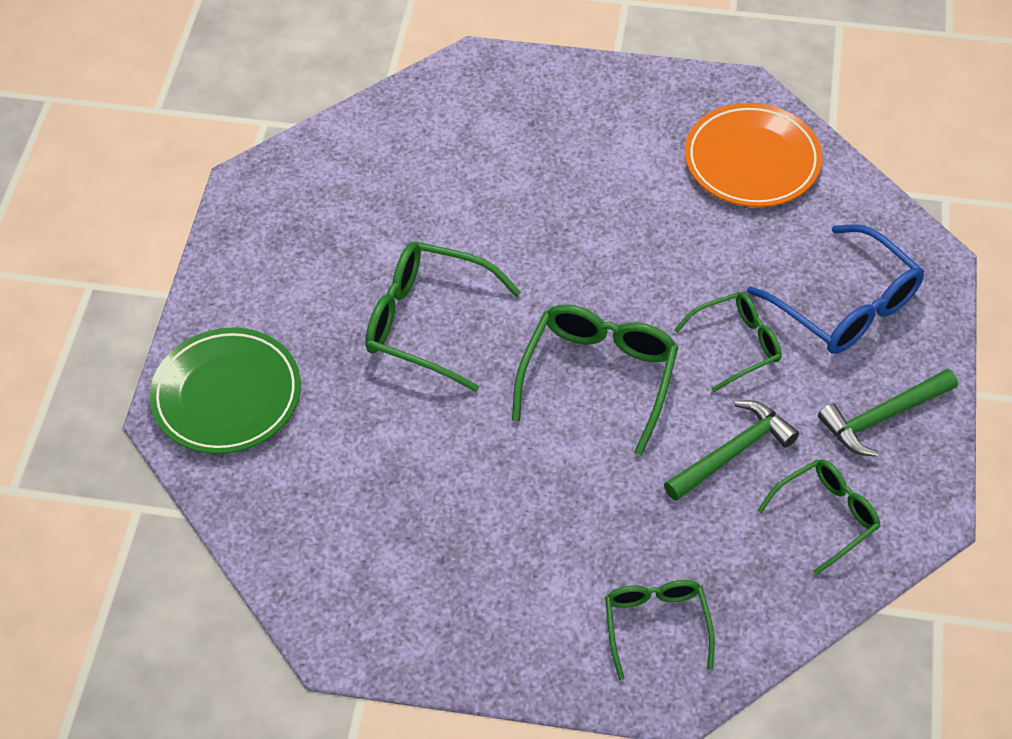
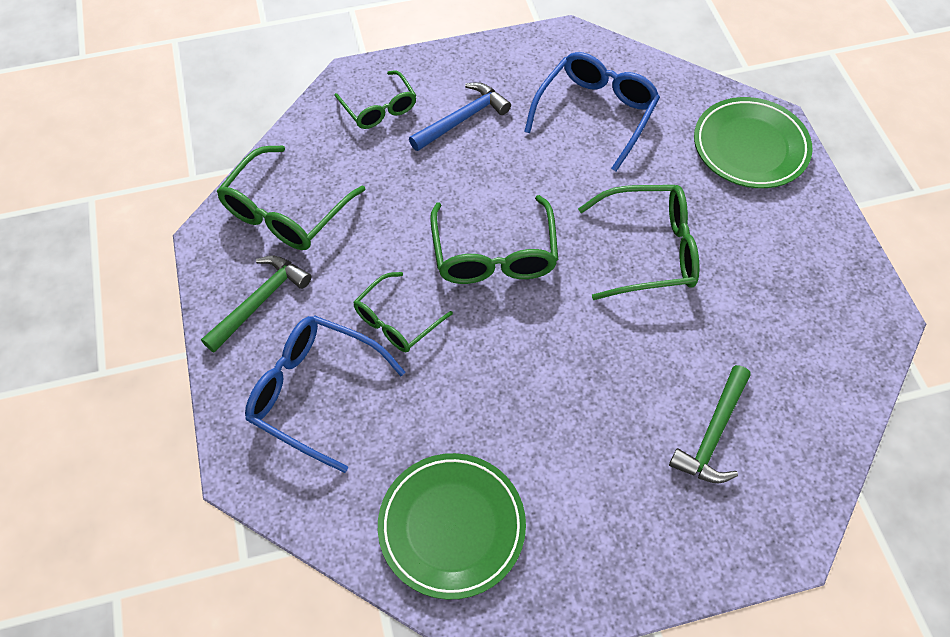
camera: 155 degrees right, 5 degrees up
green hammer [664,400,799,501] -> green hammer moved to [669,365,751,483]
orange plate [685,103,822,207] -> green plate [378,453,526,600]
green glasses [757,459,880,575] -> green glasses [217,145,366,250], size x1.57
none -> blue hammer [409,82,511,151]
none -> blue glasses [524,52,660,171]

